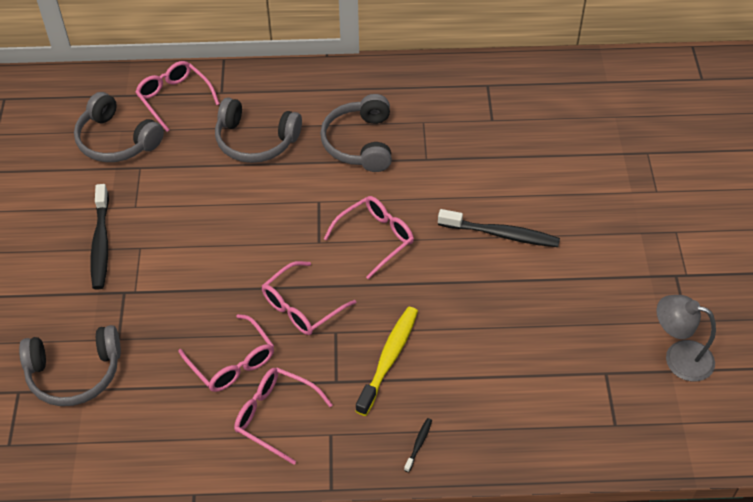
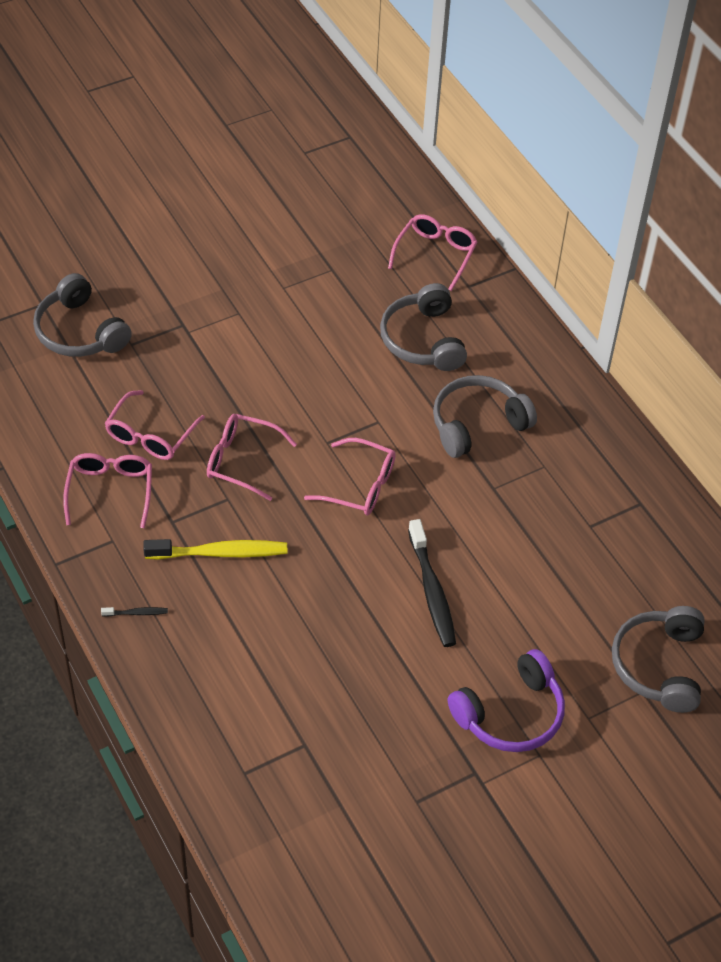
camera: 60 degrees right, 0 degrees up
grey headphones [74,92,164,162] -> grey headphones moved to [612,606,705,713]
black toothbrush [90,184,109,290] -> none
grey lamp [657,295,716,381] -> none
none -> purple headphones [448,649,565,752]

